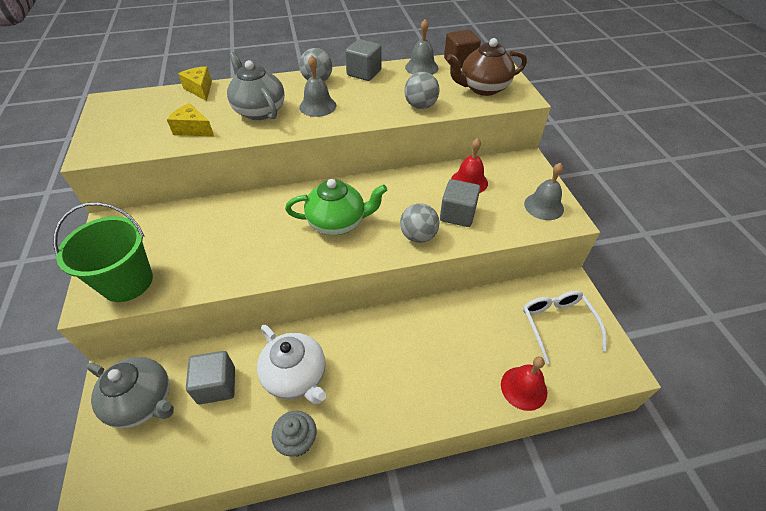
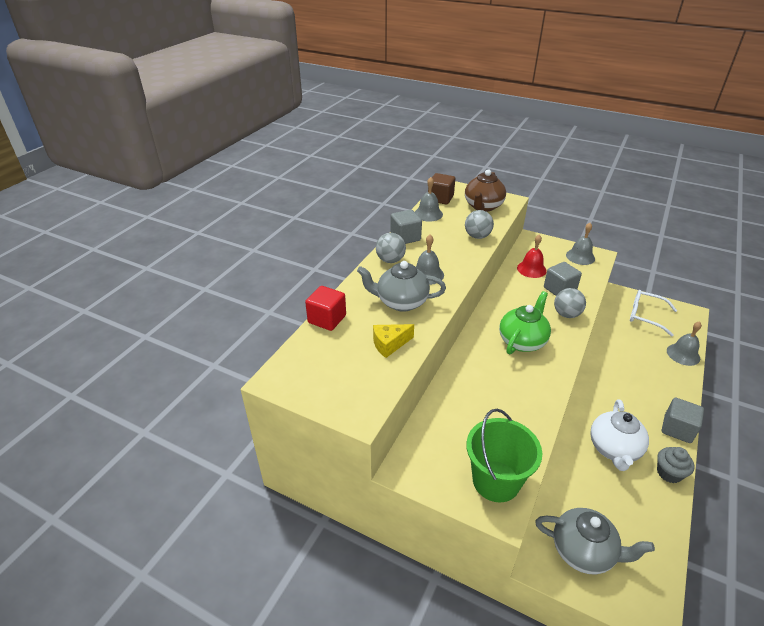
camera: 50 degrees left, 10 degrees down
grey teapot [86,357,174,428] -> grey teapot turned 45 degrees clockwise [535,508,655,574]
yellow cheese [178,66,212,101] -> red cube [305,286,346,331]
grey cube [186,351,235,404] -> grey cube moved to [662,398,704,443]
white teapot [257,325,326,404] -> white teapot turned 105 degrees clockwise [590,399,649,471]
red bell [501,356,547,411] -> grey bell [667,321,702,366]

